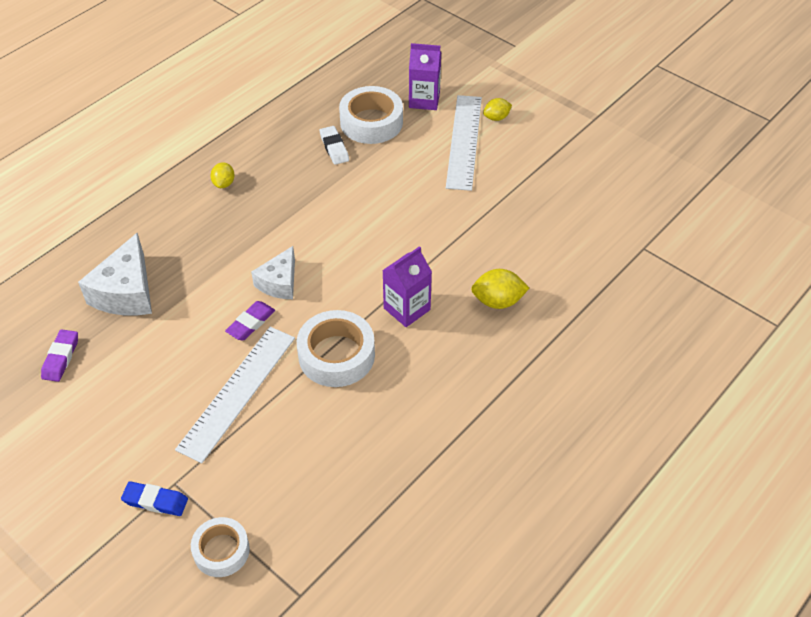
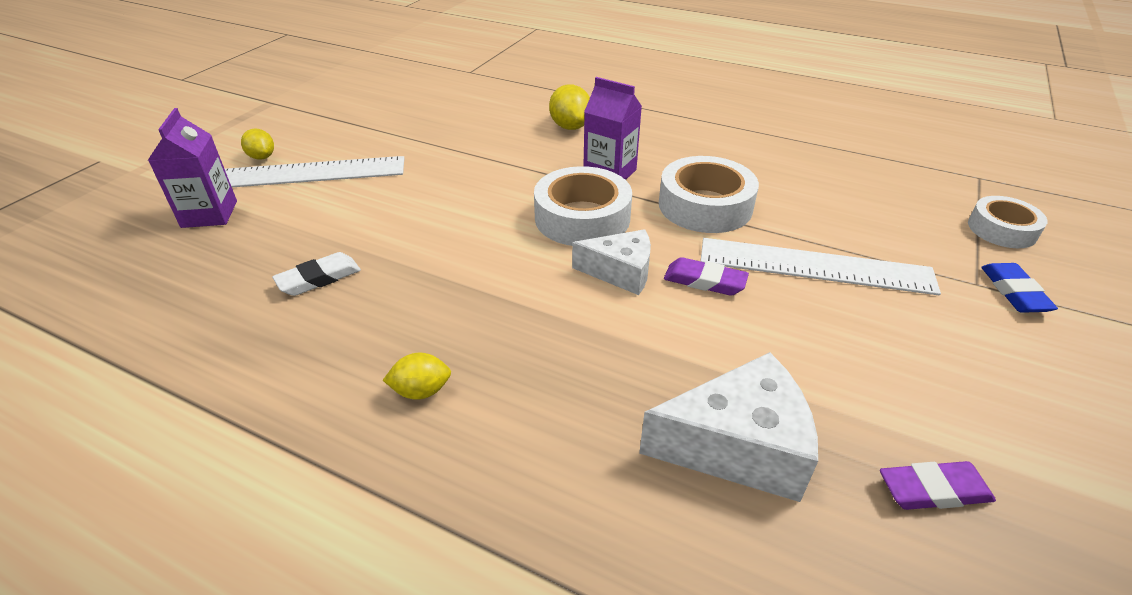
camera: 105 degrees left, 10 degrees down
white tape [339,86,403,144] -> white tape moved to [534,166,632,246]

